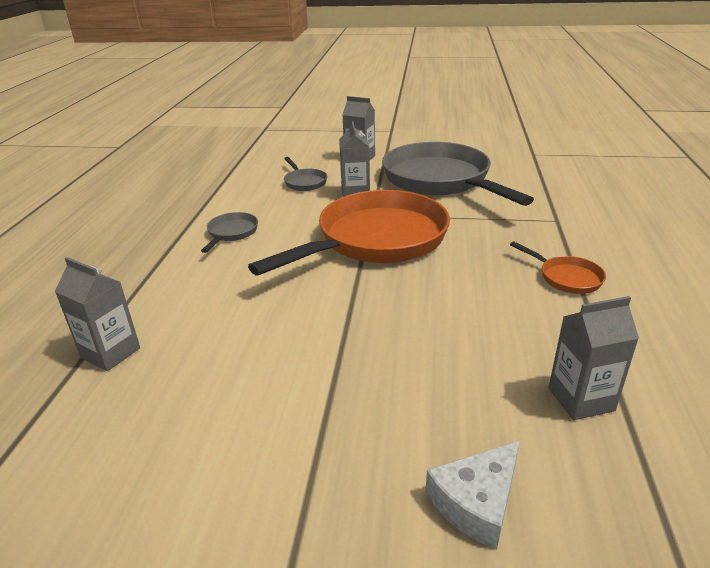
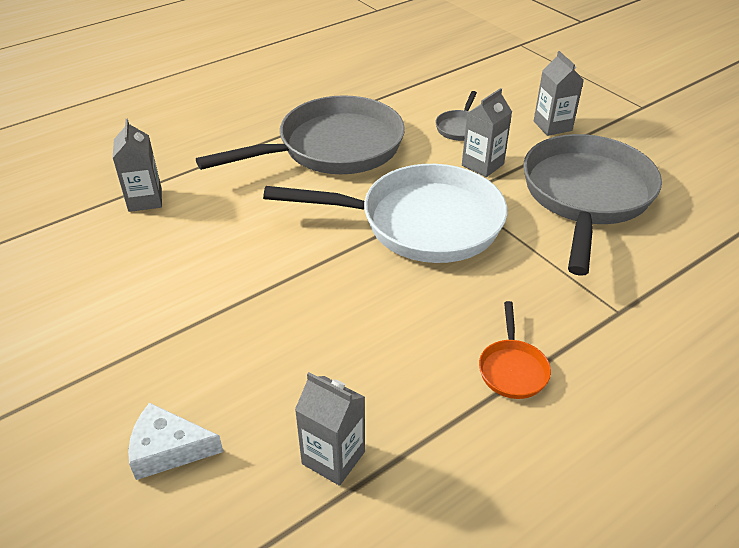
camera: 45 degrees right, 10 degrees up
grey pan [201,212,258,253] -> grey pan [196,95,405,174], size x2.45
orange pan [248,190,450,276] -> white pan [263,164,507,263]

